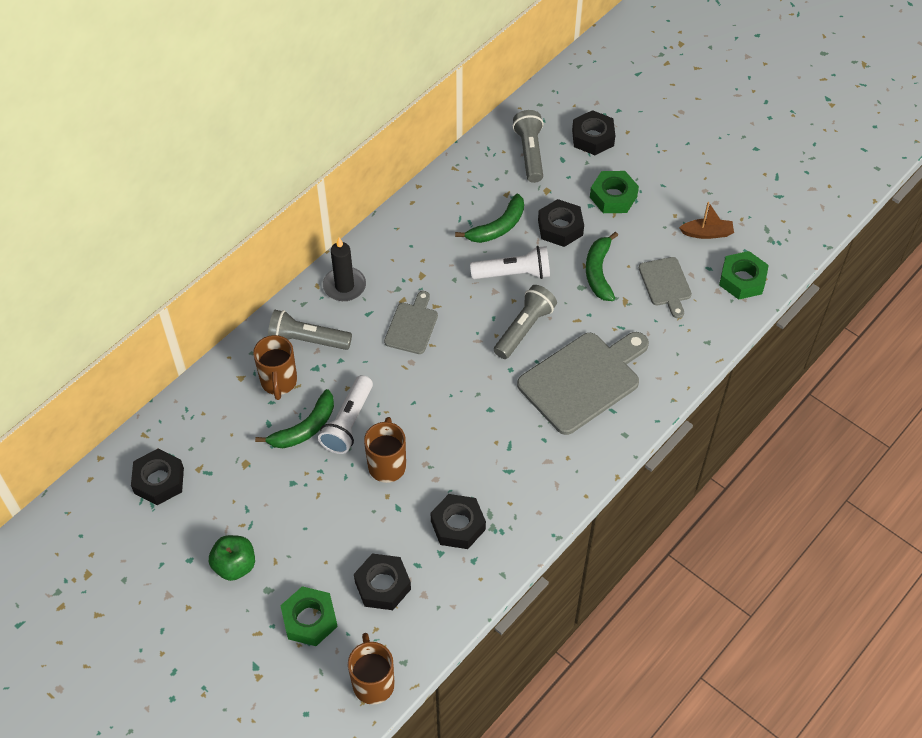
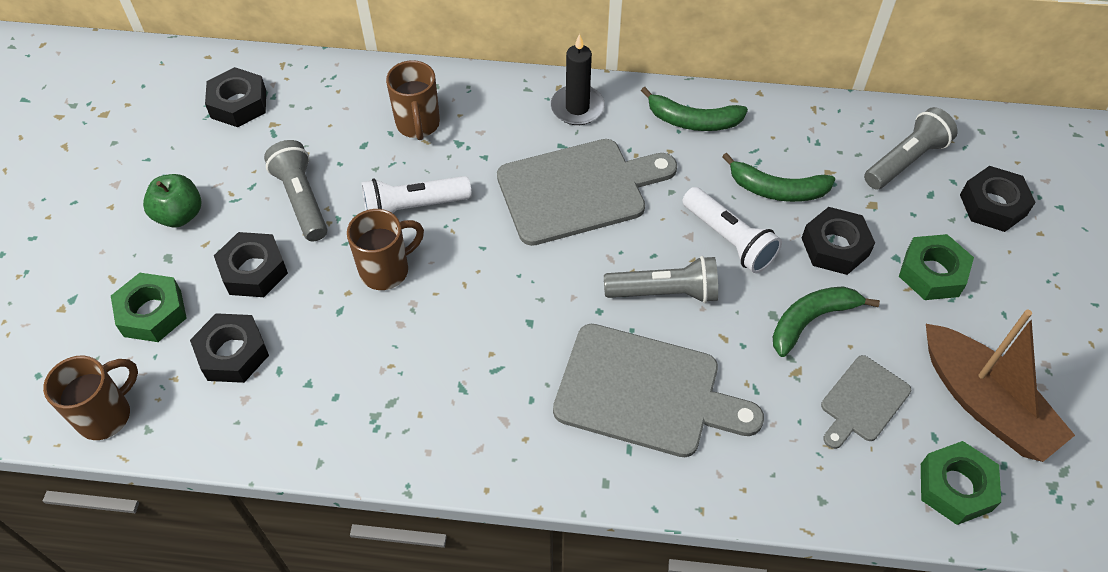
camera: 55 degrees right, 0 degrees up
brown mug [253,335,297,400] -> brown mug turned 60 degrees counterclockwise [386,60,440,140]
green banana [255,389,334,448] -> green banana moved to [641,87,748,131]
grey flashlight [268,310,352,350] -> grey flashlight moved to [264,140,327,241]
grey cutting board [384,291,438,354] -> grey cutting board [497,139,677,246], size x1.86
black nut [431,494,486,549] -> black nut moved to [214,232,288,297]
brown boat [679,202,734,239] -> brown boat [926,310,1075,462], size x2.02

